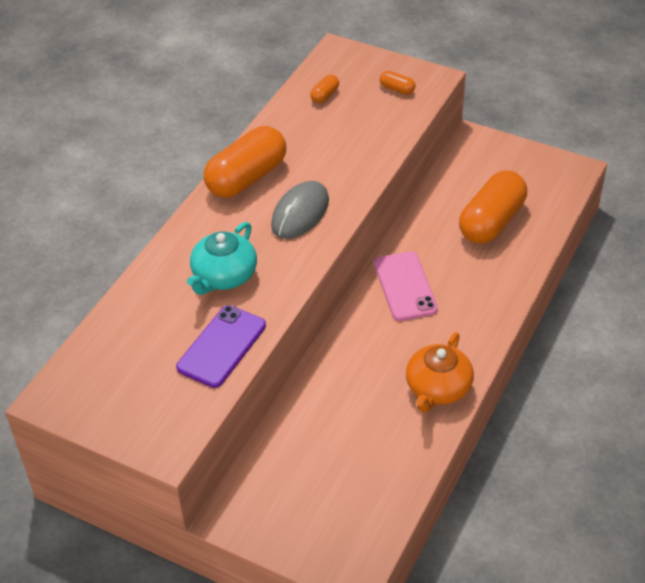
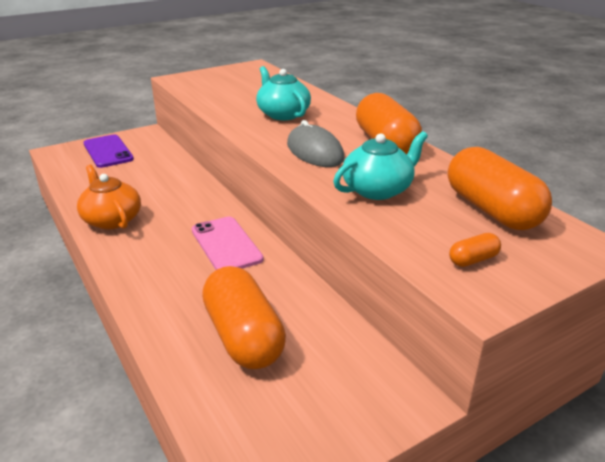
camera: 120 degrees right, 15 degrees down
purple phone [176,305,266,388] -> purple phone moved to [84,134,134,168]
orange capsule [310,74,339,103] -> orange capsule [448,147,552,230], size x2.38
pink phone [374,251,438,321] -> pink phone turned 45 degrees clockwise [192,217,264,270]
none -> turquoise teapot [333,131,428,200]

